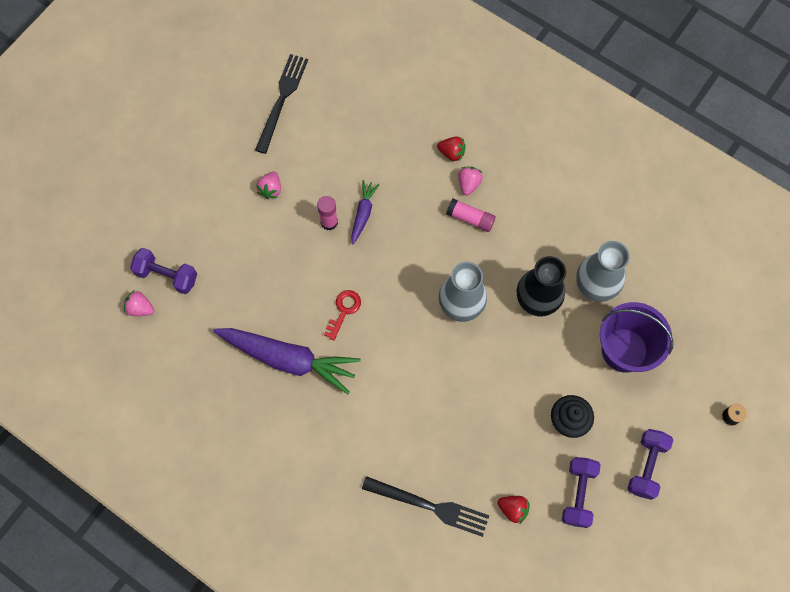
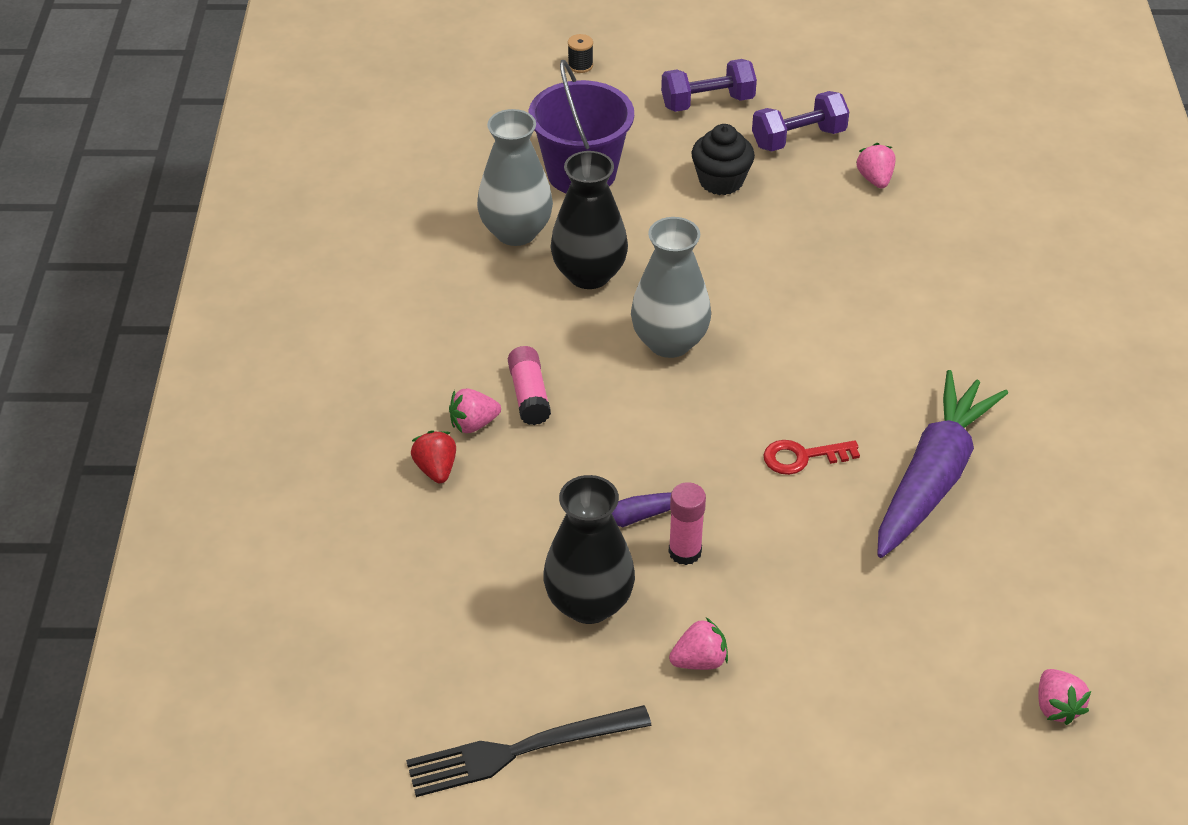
camera: 125 degrees left, 25 degrees down
purple dumbbell [130,248,197,294] -> none
purple carrot [213,328,360,394] -> purple carrot turned 45 degrees clockwise [877,370,1008,558]
black fork [362,476,489,537] -> none
red strawberry [497,496,529,524] -> pink strawberry [856,143,896,188]
none -> black vase [543,475,635,624]

